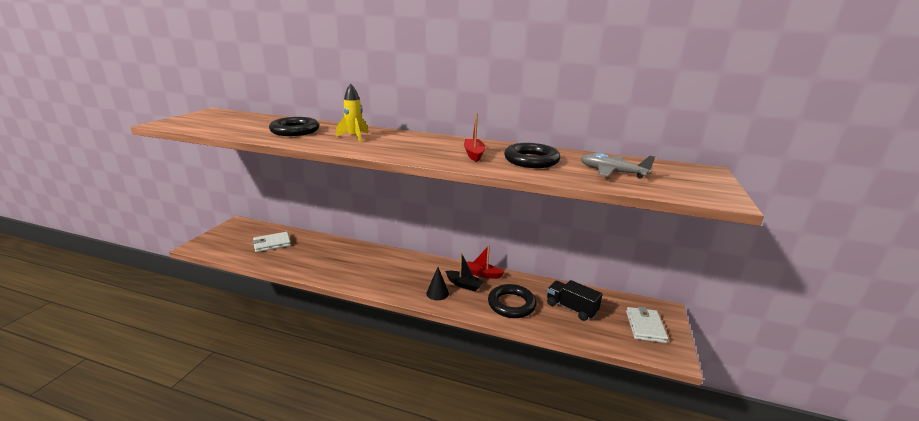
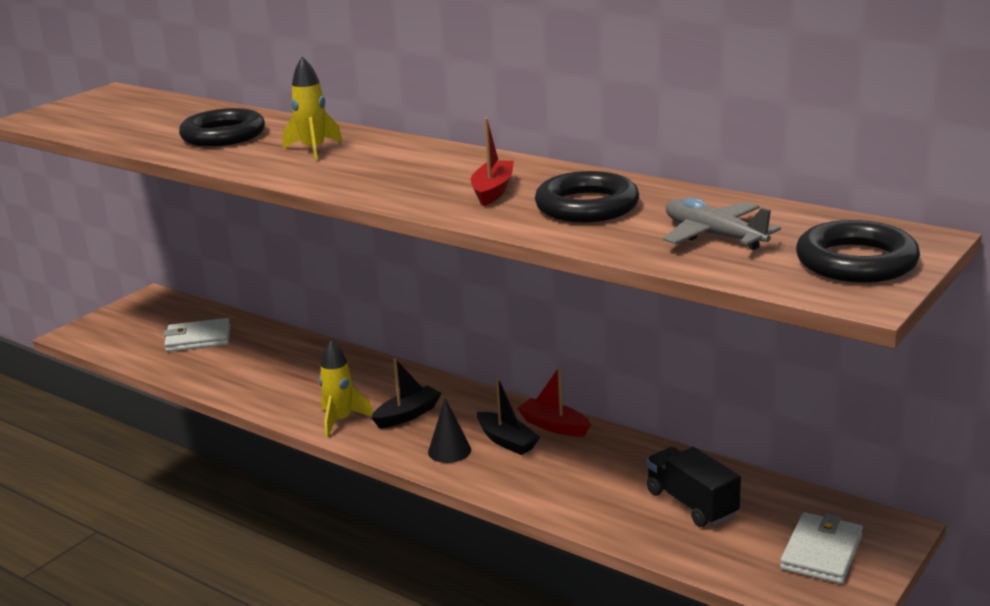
camera: 20 degrees right, 0 degrees up
black ring [488,284,536,318] -> black ring moved to [796,220,920,283]
none -> yellow rocket [319,340,373,438]
none -> black boat [371,358,442,428]

